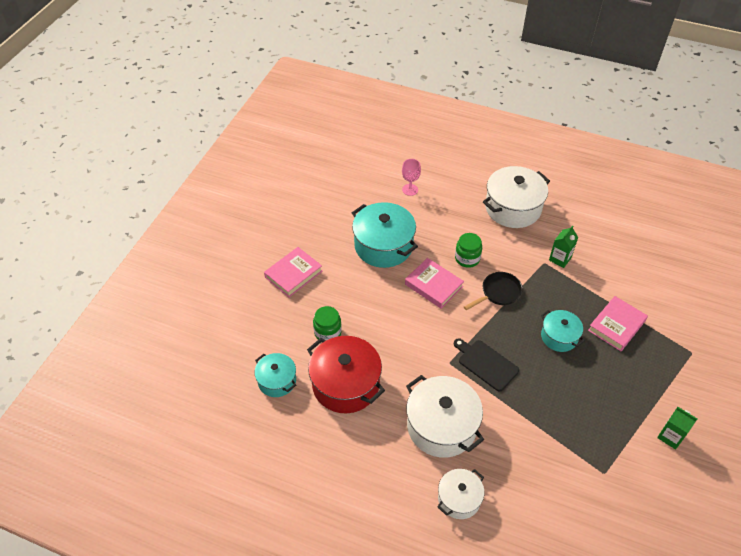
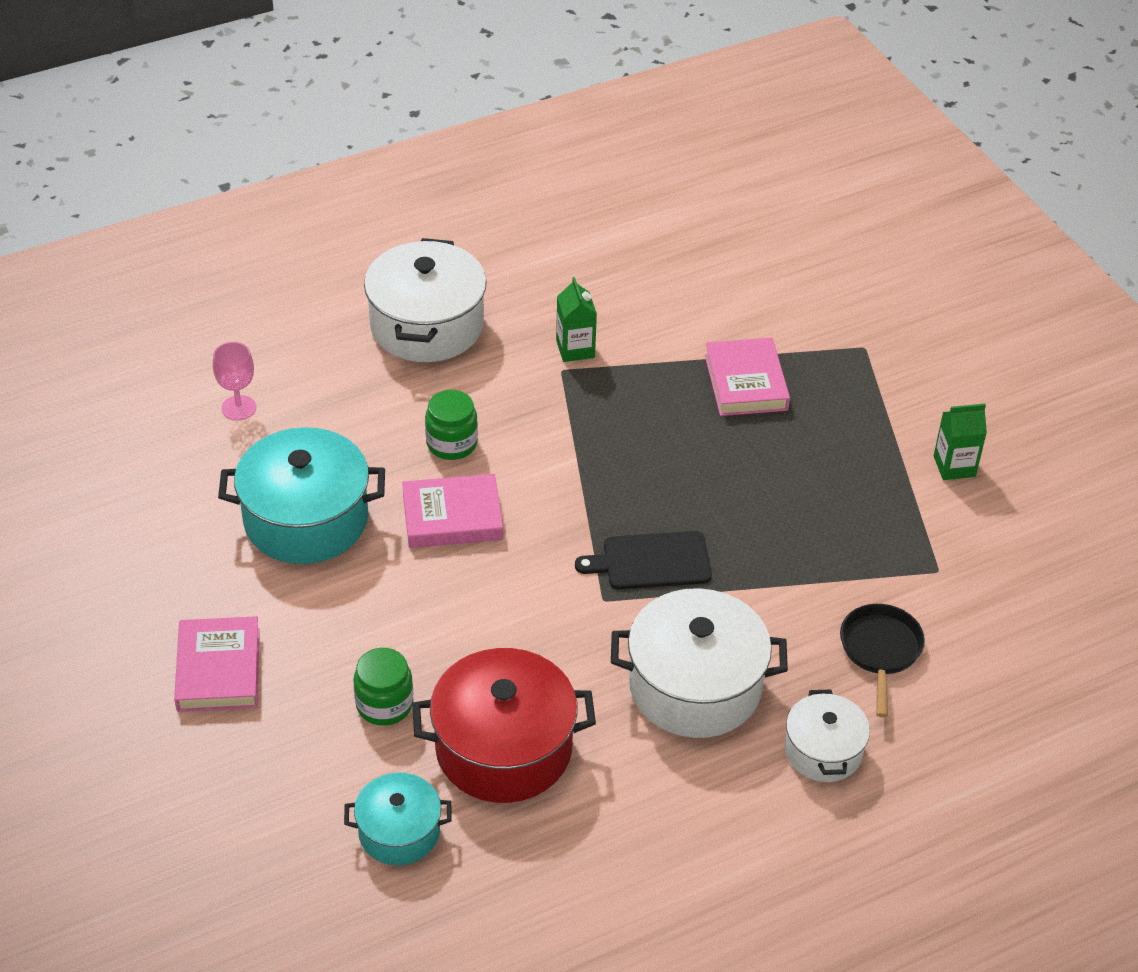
camera: 50 degrees left, 5 degrees down
black pan [464,272,523,310] -> black pan moved to [840,604,925,718]
turquoise pot [541,310,585,352] -> none

